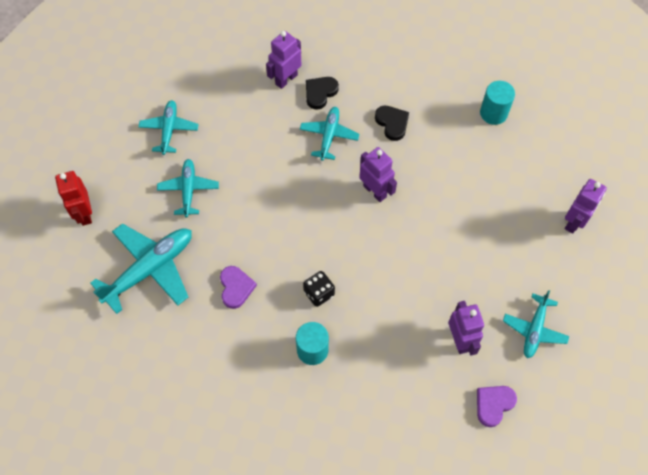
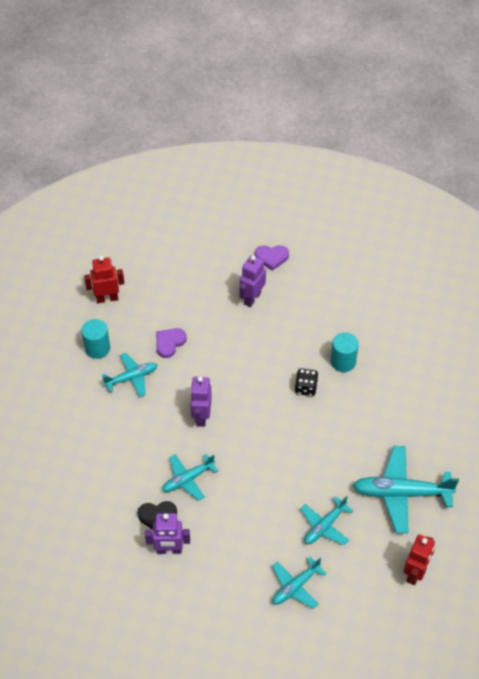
camera: 135 degrees left, 10 degrees down
purple heart [220,266,257,309] -> purple heart moved to [156,328,187,358]
black heart [375,106,409,141] -> none
turquoise cylinder [480,81,515,125] -> turquoise cylinder moved to [82,319,110,359]
turquoise plane [503,290,569,358] -> turquoise plane moved to [102,353,158,397]
purple robot [565,179,607,233] -> red robot [84,256,124,303]

